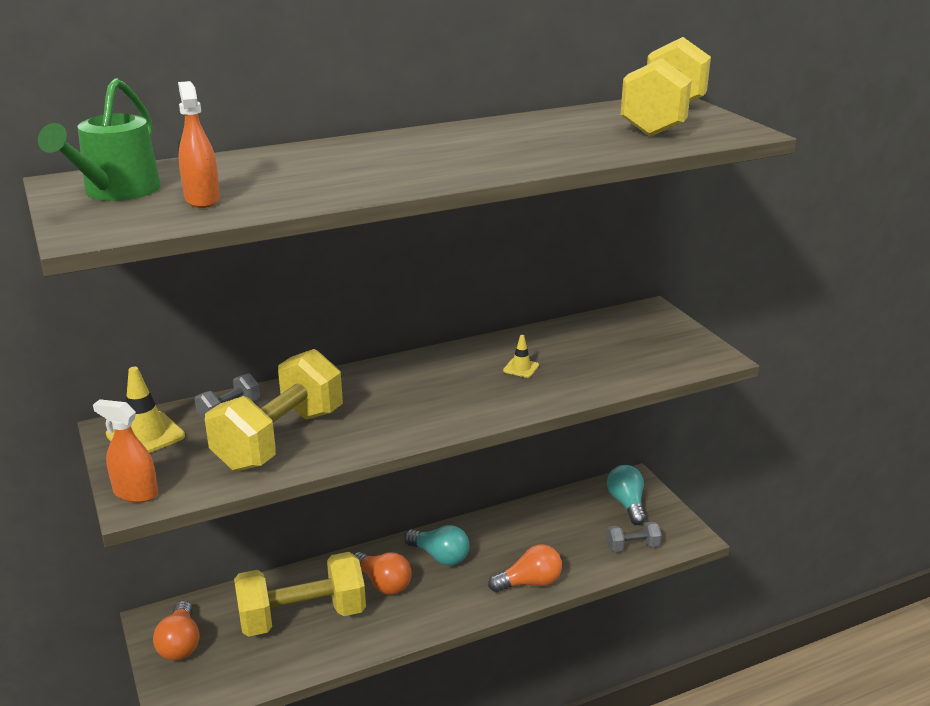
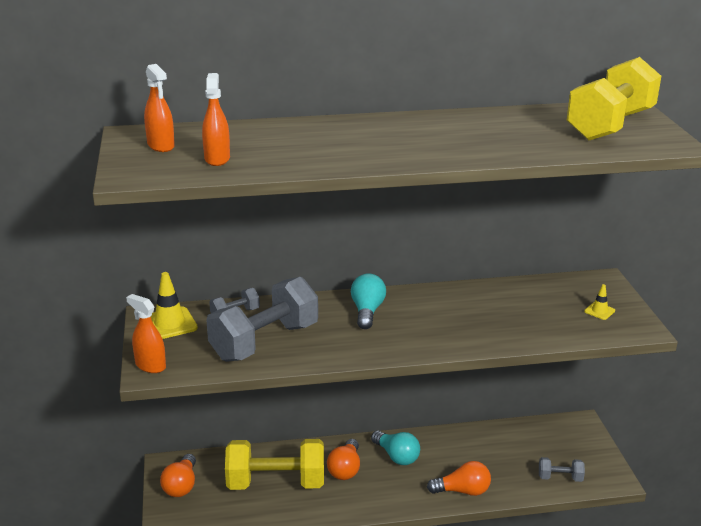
camera: 15 degrees right, 0 degrees up
green watering can [38,78,161,201] -> orange spray bottle [144,64,175,152]
yellow dumbbell [205,349,343,471] -> grey dumbbell [206,277,318,362]
orange light bulb [354,552,412,595] -> orange light bulb turned 45 degrees clockwise [327,439,360,480]
yellow traffic cone [503,335,539,378] -> yellow traffic cone moved to [584,284,615,320]
turquoise light bulb [607,465,646,525] -> turquoise light bulb moved to [351,273,386,329]

